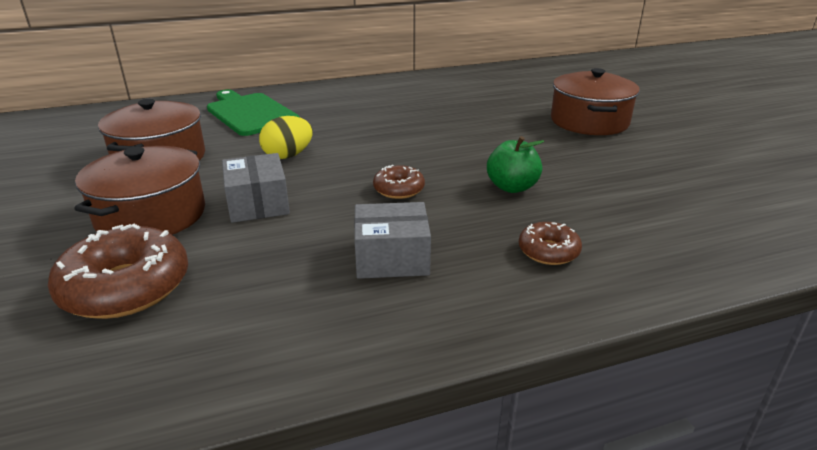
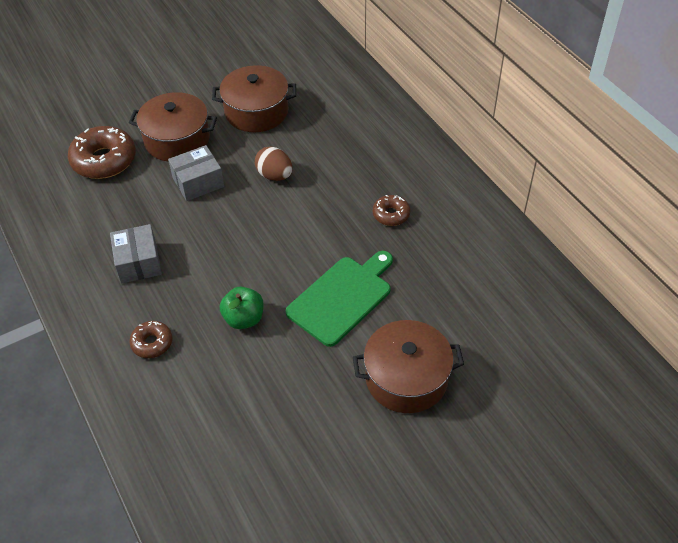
camera: 80 degrees right, 20 degrees up
green cutting board [207,90,300,136] -> green cutting board moved to [285,251,393,347]
yellow egg [259,116,313,159] -> brown egg [255,146,292,181]
brown donut [373,165,425,199] -> brown donut moved to [373,195,410,226]

